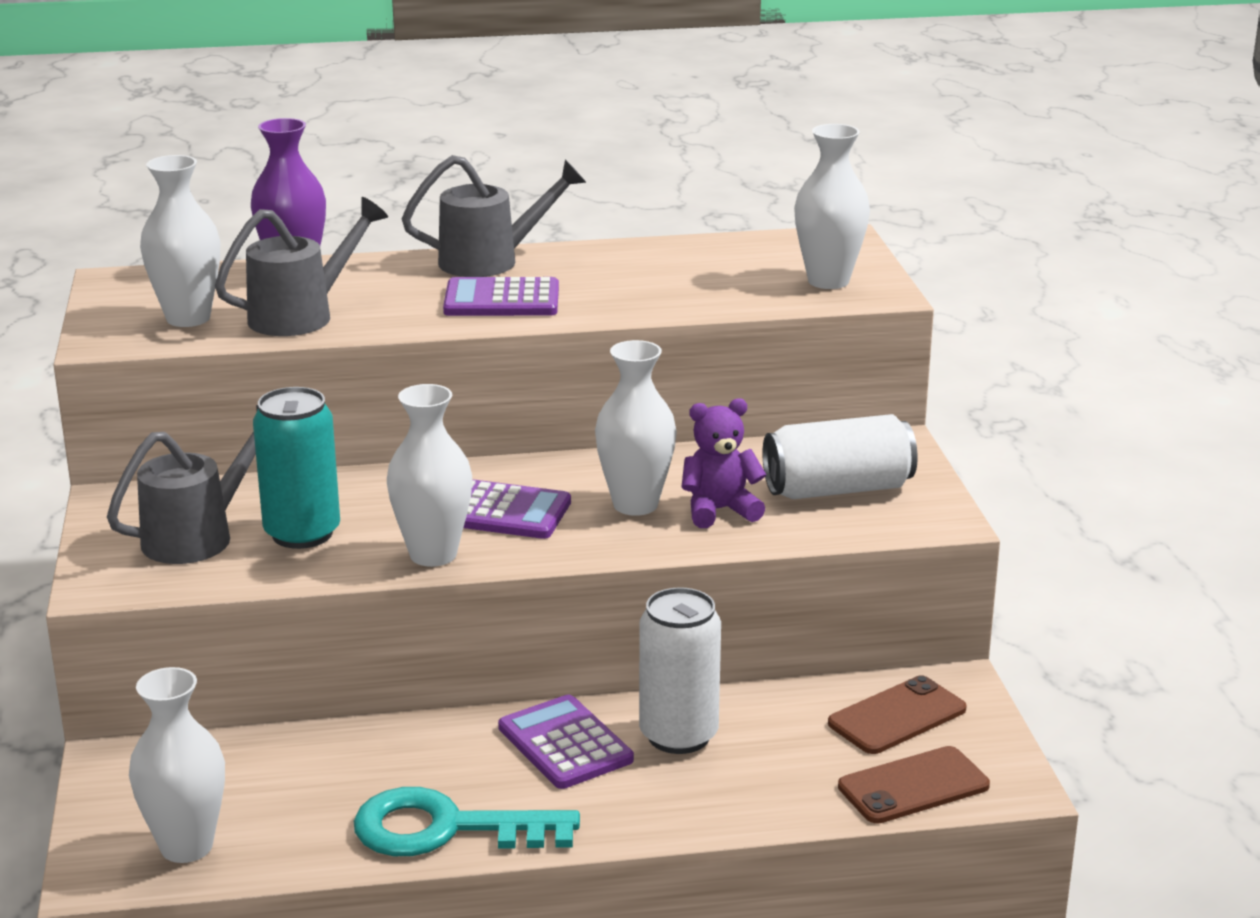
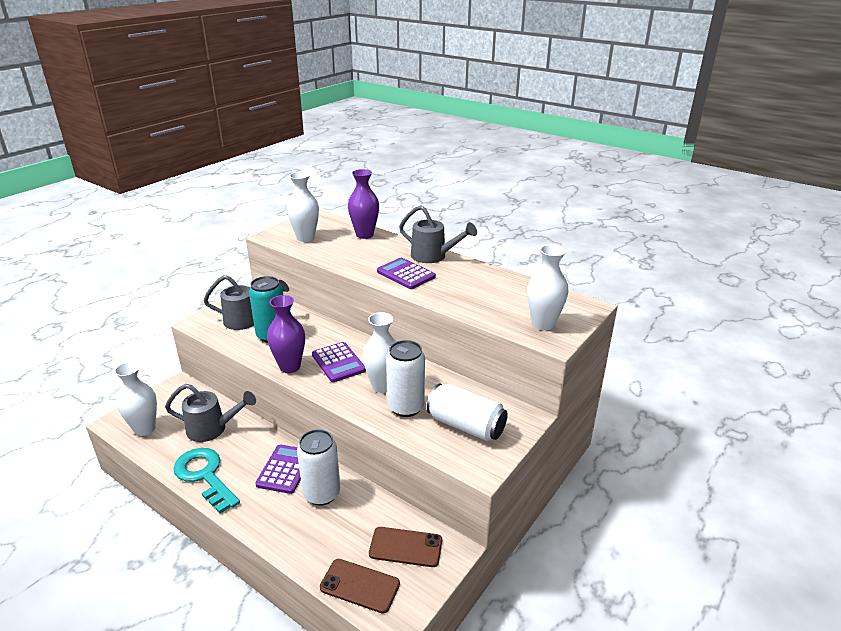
camera: 45 degrees right, 5 degrees up
grey watering can [215,197,388,336] -> grey watering can moved to [165,384,256,442]
white vase [387,384,472,567] -> purple vase [267,295,305,373]
purple teddy bear [681,398,766,528] -> white can [386,340,425,417]

